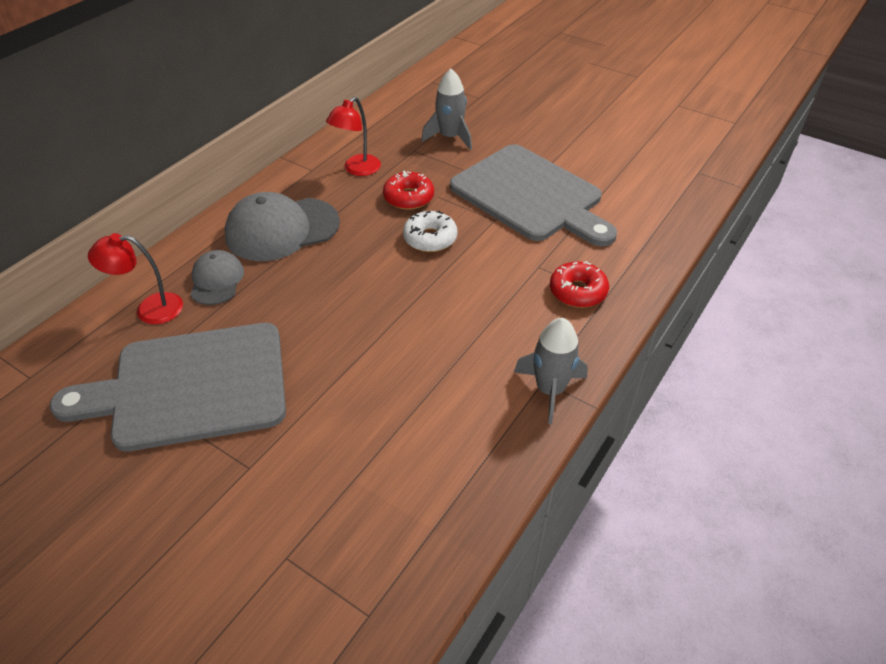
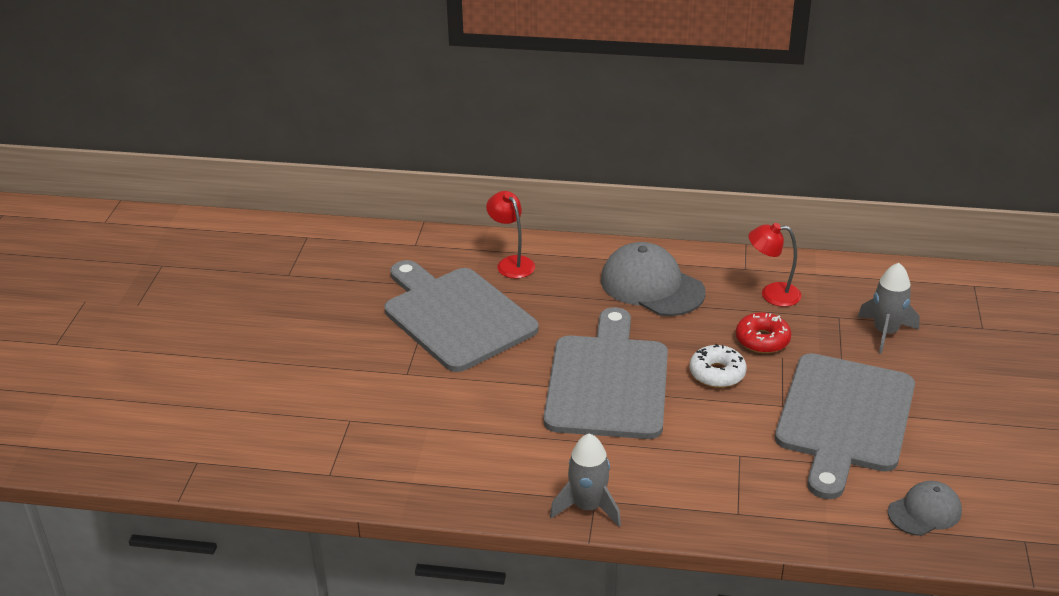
camera: 65 degrees right, 10 degrees down
grey cap [190,250,244,305] -> grey cap moved to [888,481,962,536]
red donut [550,261,609,308] -> none
none -> grey cutting board [544,307,668,439]

